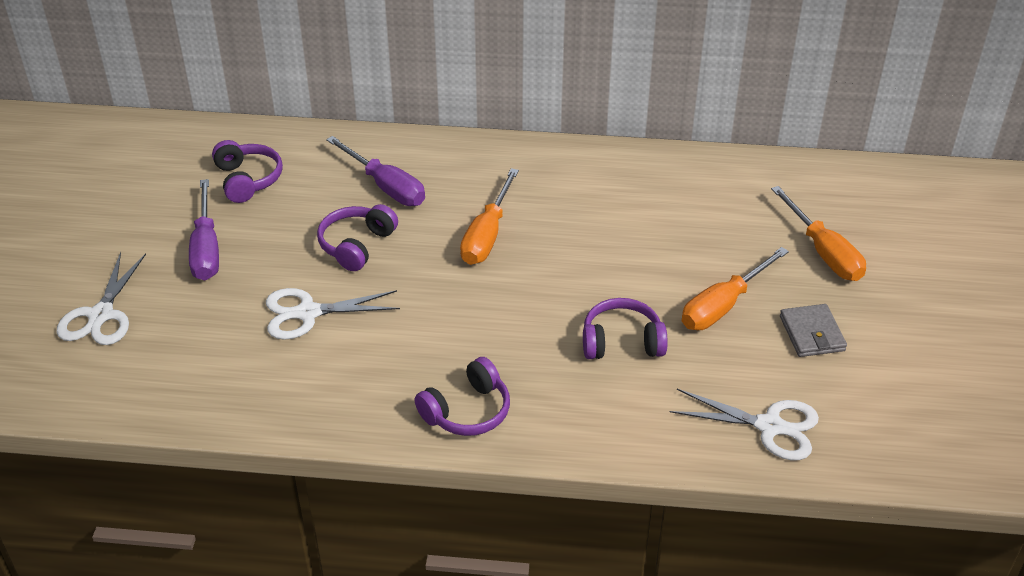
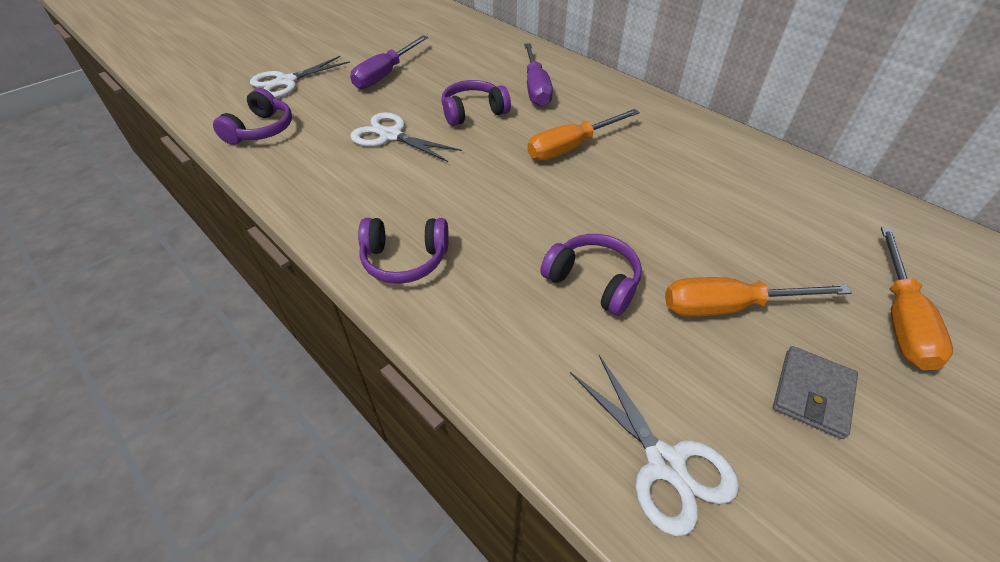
camera: 40 degrees right, 5 degrees up
purple headphones [212,140,283,203] -> purple headphones moved to [213,88,292,145]

